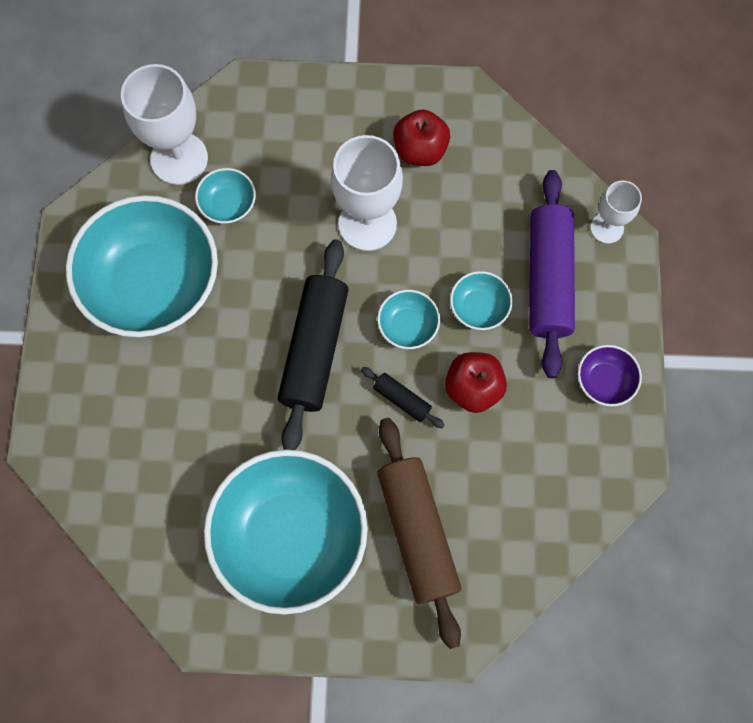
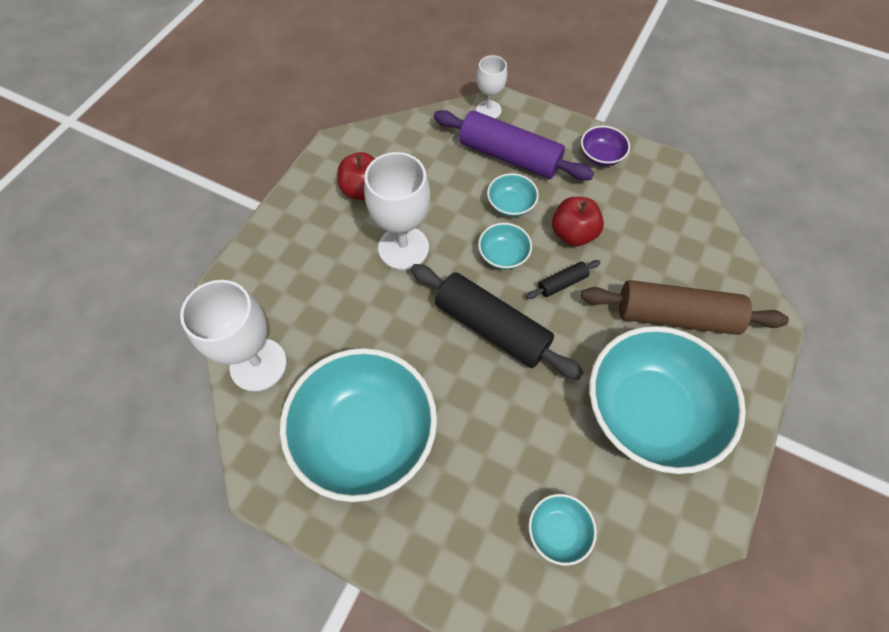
camera: 65 degrees left, 10 degrees down
turquoise bowl [195,168,256,224] -> turquoise bowl moved to [529,494,597,566]

